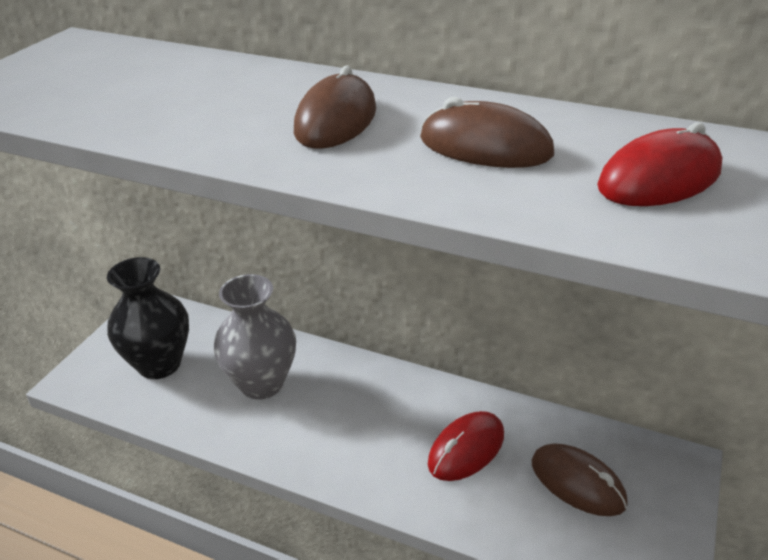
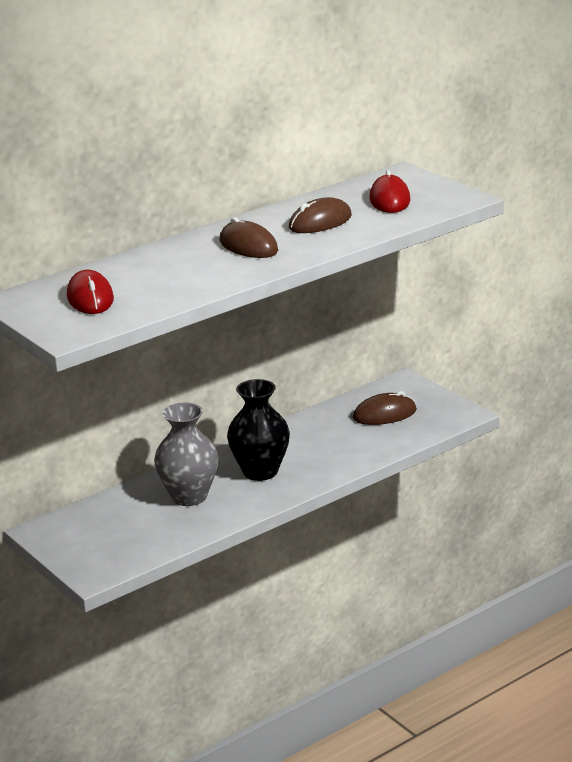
camera: 60 degrees left, 10 degrees down
black vase [107,257,189,379] -> black vase moved to [227,379,290,481]
red mouse [428,411,504,481] -> red mouse moved to [67,270,114,314]

